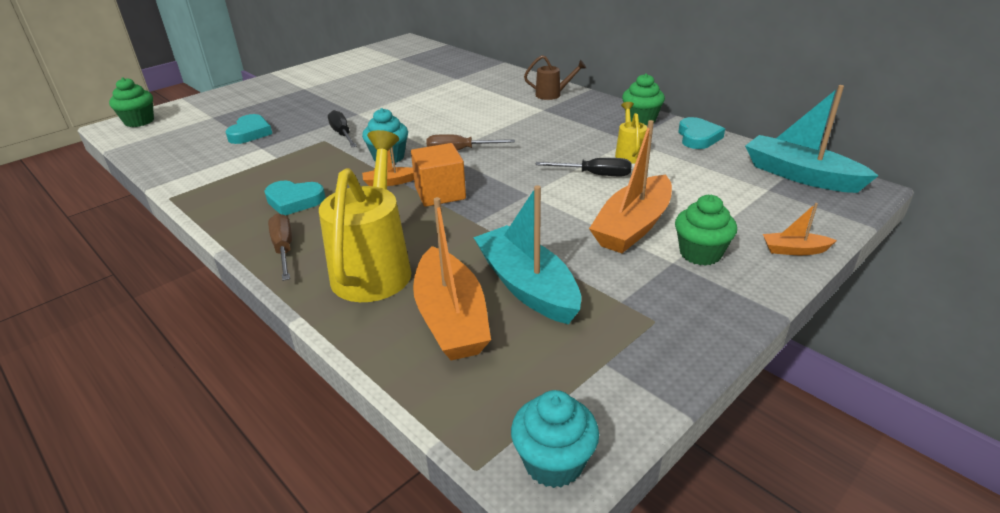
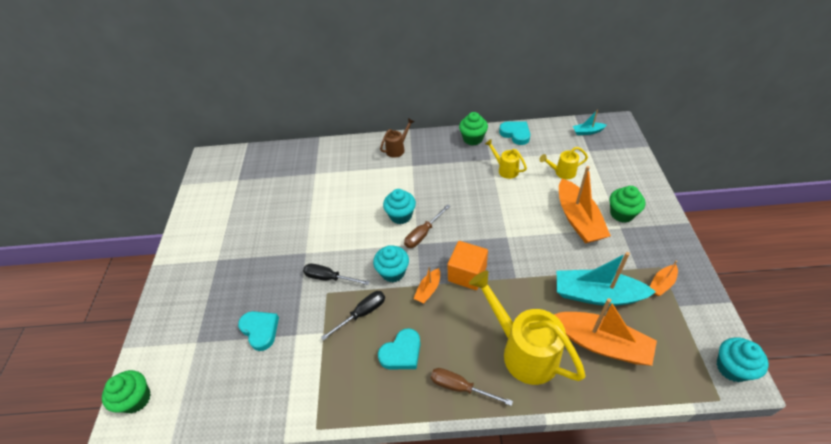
camera: 45 degrees left, 15 degrees up
black screwdriver [535,158,632,176] -> black screwdriver moved to [321,291,385,341]
turquoise boat [745,85,878,193] -> turquoise boat [573,110,607,135], size x0.48
orange boat [763,203,837,255] -> orange boat moved to [650,261,678,296]
none -> turquoise cupcake [383,189,416,224]
none -> yellow watering can [539,147,588,179]

